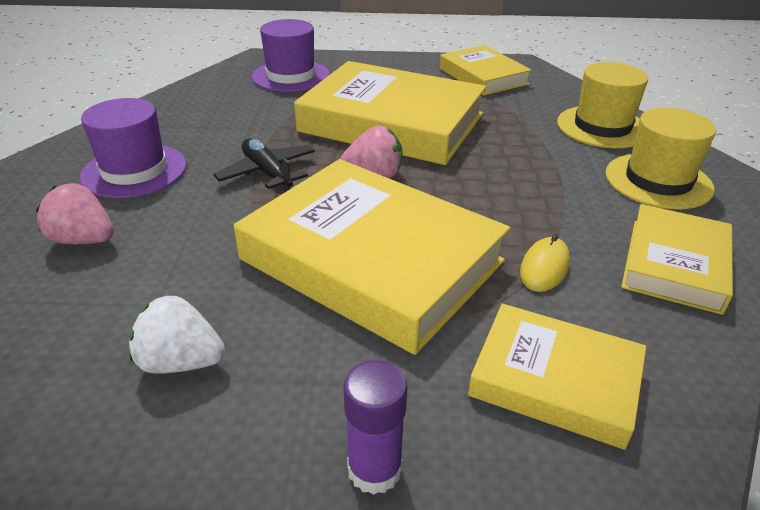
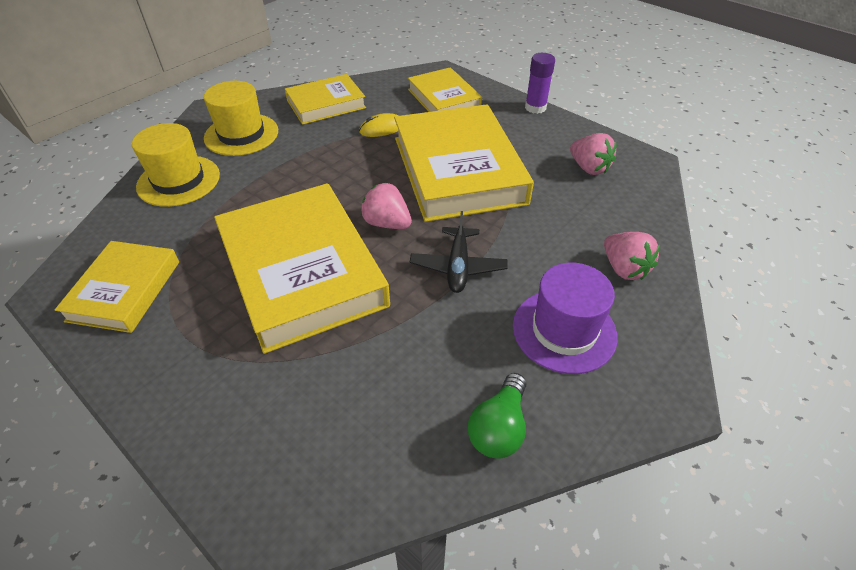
camera: 140 degrees left, 10 degrees up
white strawberry [129,296,225,374] -> pink strawberry [570,133,616,175]
purple hat [252,19,330,92] -> none
none -> green light bulb [468,373,526,459]

